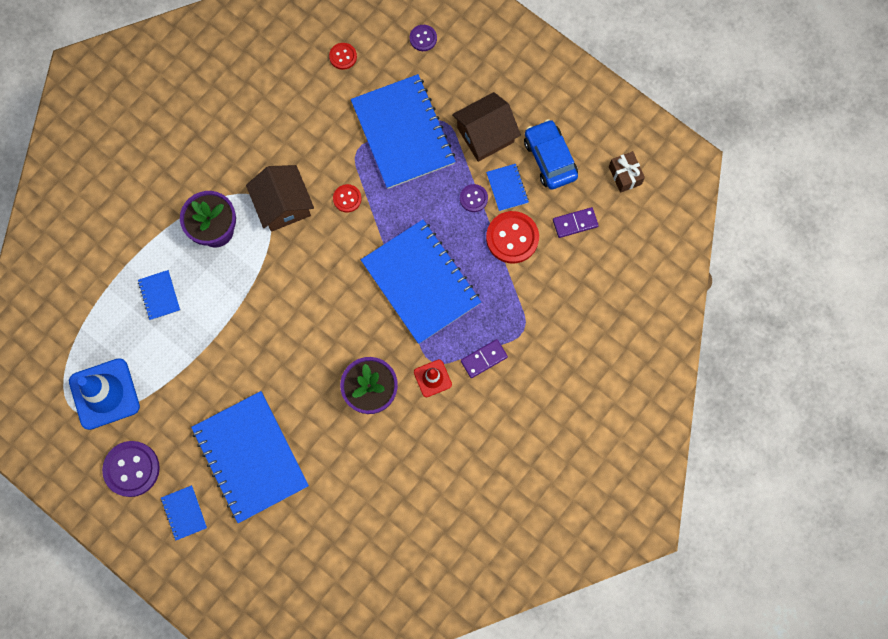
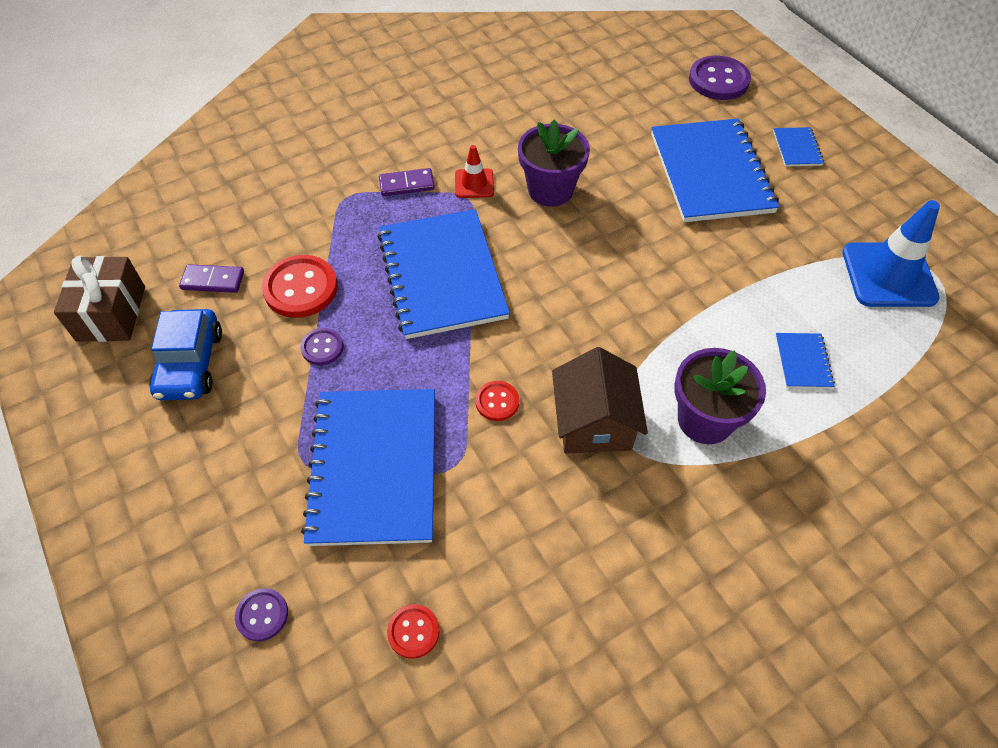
camera: 160 degrees left, 20 degrees down
purple button [102,441,160,497] -> purple button moved to [689,56,751,100]
brown house [452,92,521,162] -> none
blue notebook [486,164,529,211] -> none
brown gift [609,151,645,193] -> brown gift [54,255,145,342], size x1.59

